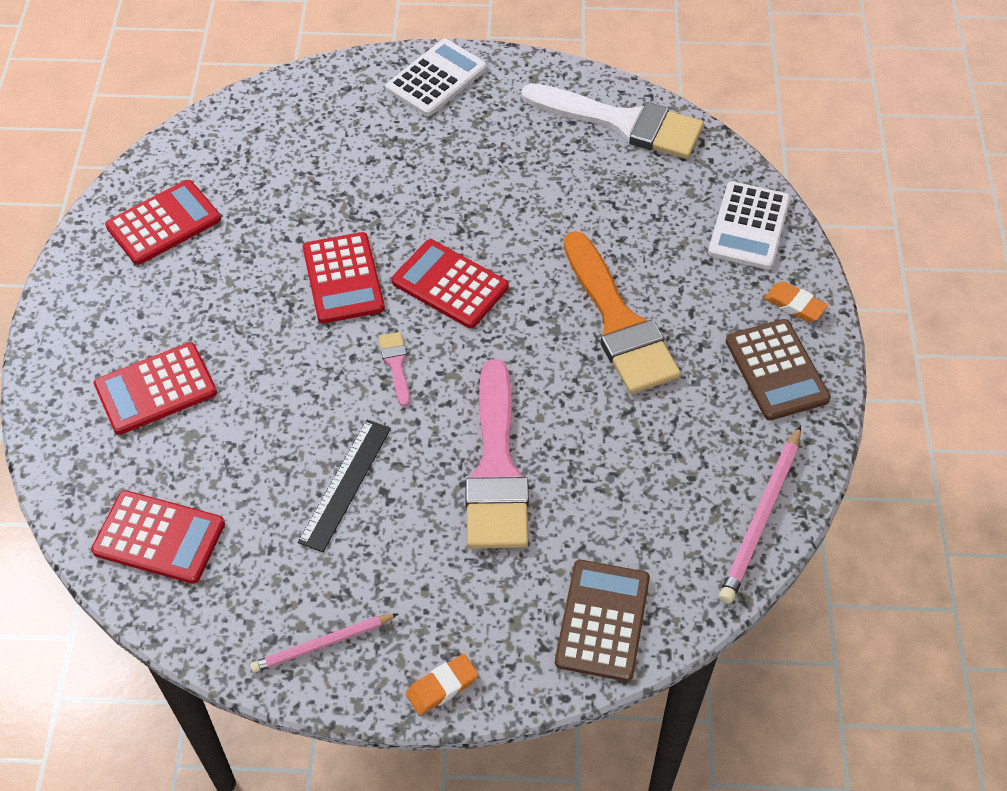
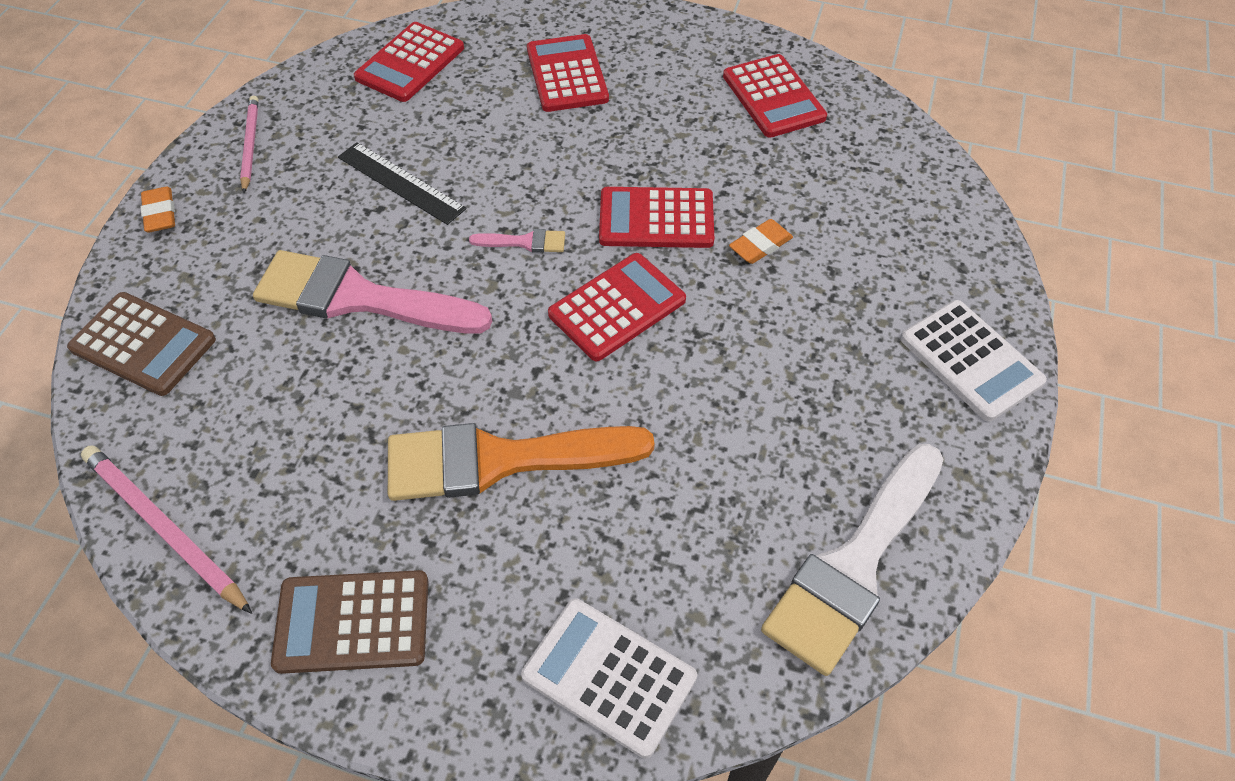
camera: 105 degrees right, 0 degrees up
orange eraser [764,282,828,322] -> orange eraser moved to [729,219,793,264]

